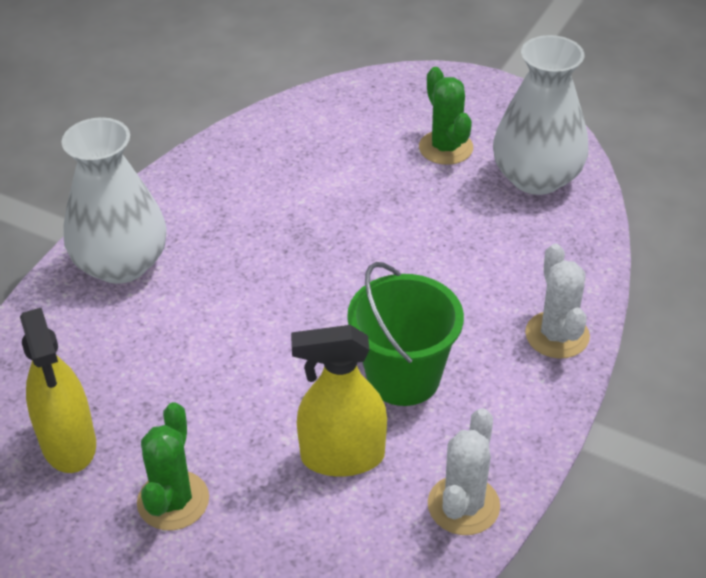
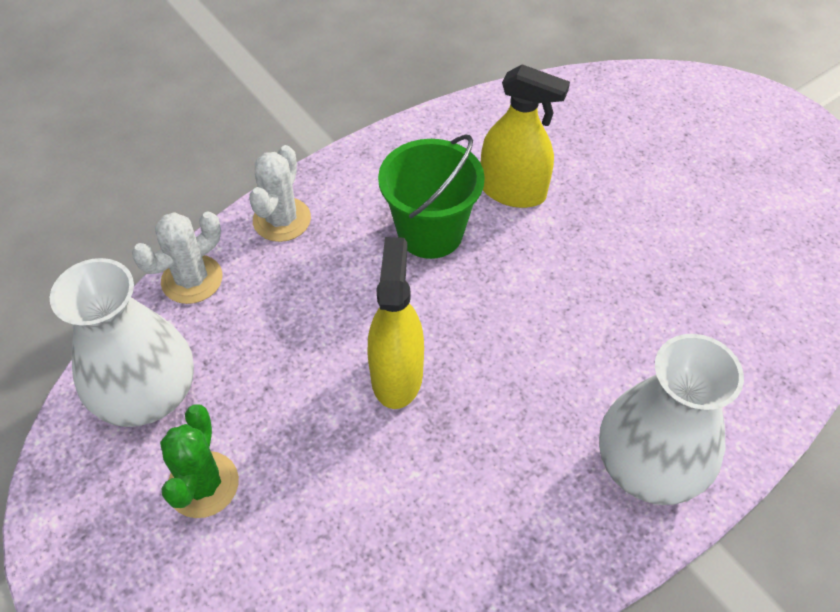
camera: 155 degrees left, 10 degrees up
yellow spray bottle [20,308,96,473] -> yellow spray bottle moved to [367,237,424,409]
green cactus [137,402,209,530] -> none
white cactus [428,408,500,535] -> white cactus moved to [132,211,223,304]

